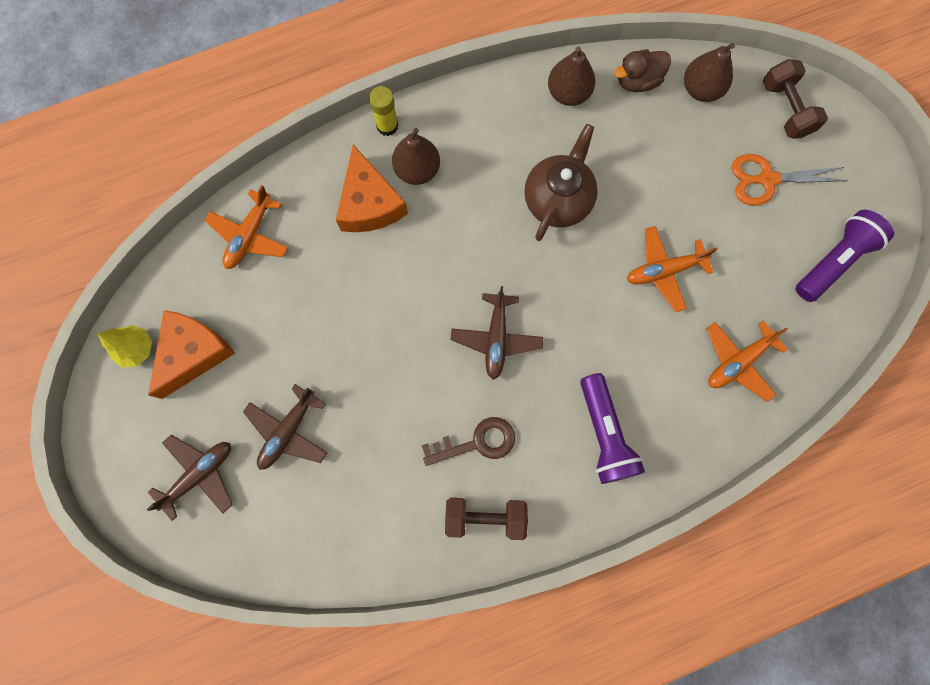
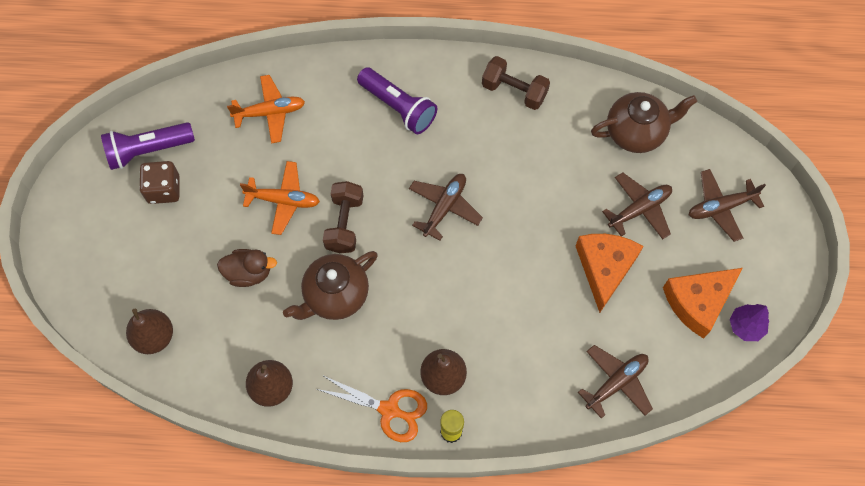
camera: 155 degrees left, 10 degrees down
yellow tree [98,325,152,367] -> purple tree [730,304,769,341]
orange plane [204,185,288,269] -> brown plane [578,345,653,418]
orange cheese [336,145,408,232] -> orange cheese moved to [576,234,643,313]
brown key [422,417,515,466] -> none
purple flashlight [580,373,645,484] -> purple flashlight turned 120 degrees clockwise [357,67,437,134]
brown duck [614,49,671,92] -> brown duck moved to [217,249,277,287]
orange scissors [732,154,849,205] -> orange scissors moved to [316,375,427,442]
brown dumbbell [763,59,828,138] -> brown dumbbell moved to [323,181,364,253]
none -> brown dice [139,161,180,204]
none -> brown teapot [591,92,697,153]

